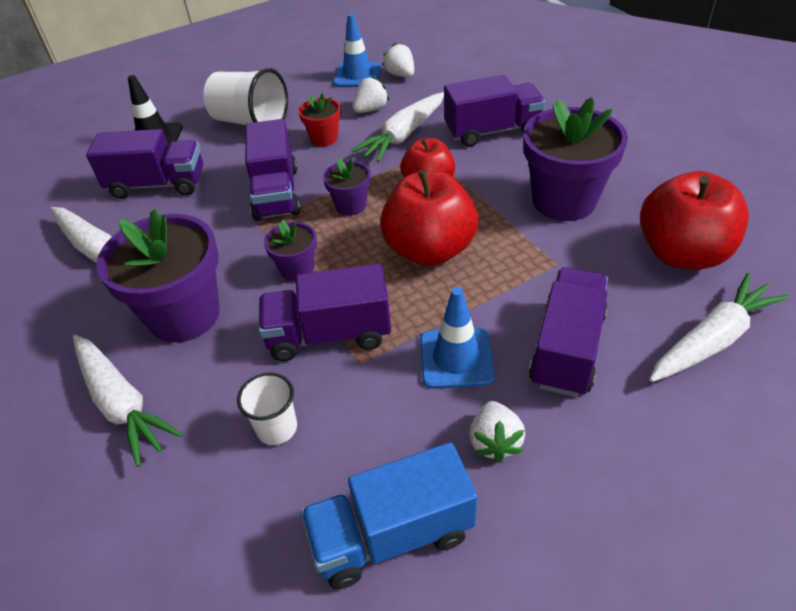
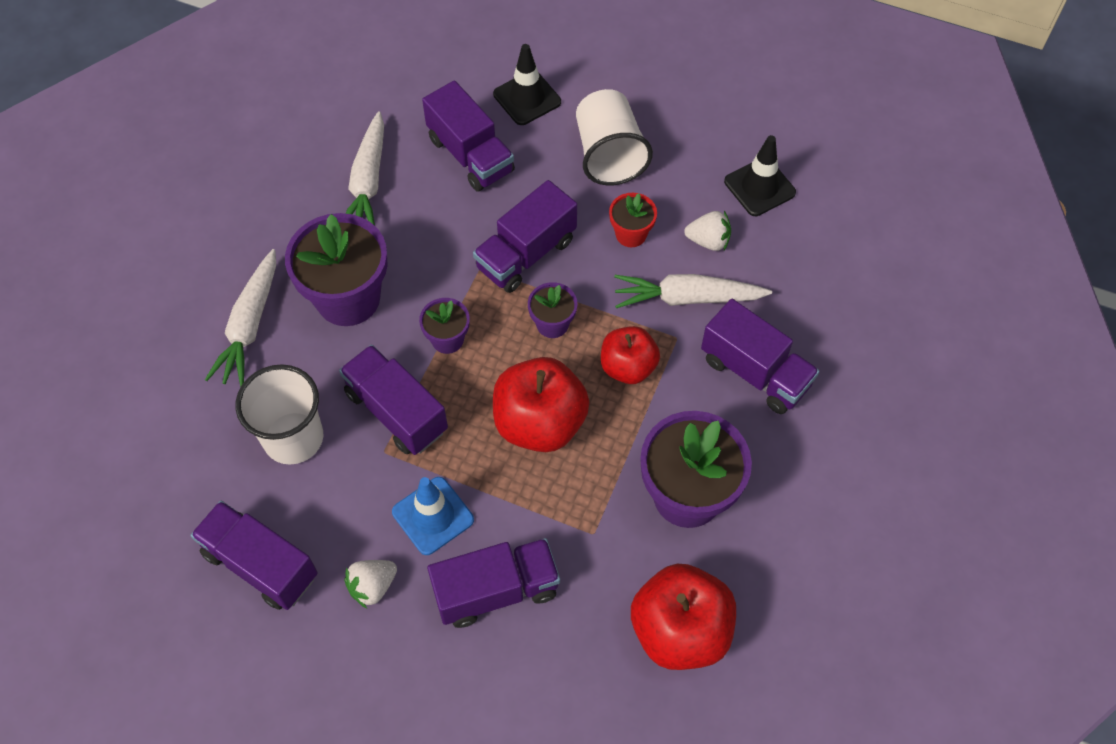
camera: 50 degrees right, 15 degrees up
white cup [237,372,297,445] -> white cup [236,364,323,465], size x1.77
blue truck [301,442,478,589] -> purple truck [191,501,318,610]
blue traffic cone [333,13,381,87] -> black traffic cone [724,135,796,216]
white strawberry [382,43,414,77] -> none
white carrot [649,273,789,382] -> none

